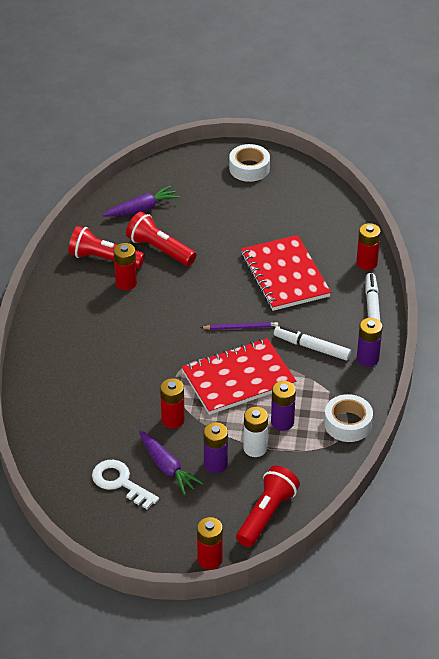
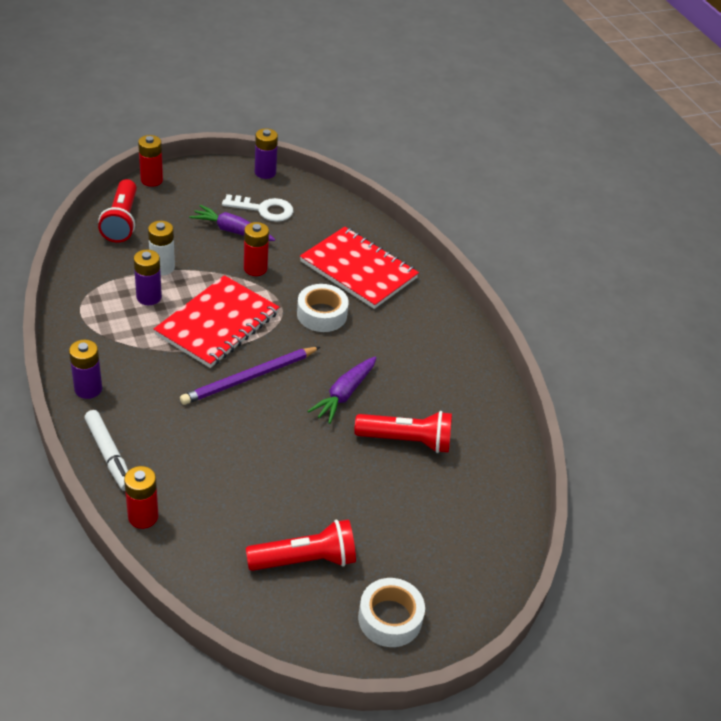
camera: 145 degrees right, 0 degrees up
red flashlight [68,226,145,269] -> red flashlight moved to [246,519,356,571]
purple carrot [103,185,180,217] -> purple carrot moved to [307,356,376,424]
red battery [114,243,137,290] -> none
purple pencil [200,322,278,330] -> purple pencil [180,347,320,405], size x1.69
purple battery [204,422,228,473] -> purple battery moved to [255,128,278,179]
red notebook [241,235,331,311] -> red notebook moved to [300,227,419,309]
white marker [274,326,351,361] -> none
white tape [324,394,373,442] -> white tape moved to [297,284,349,332]

